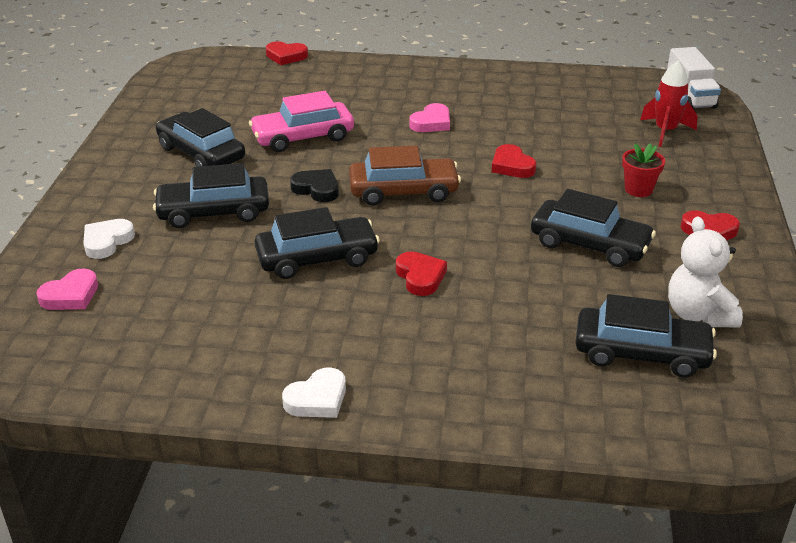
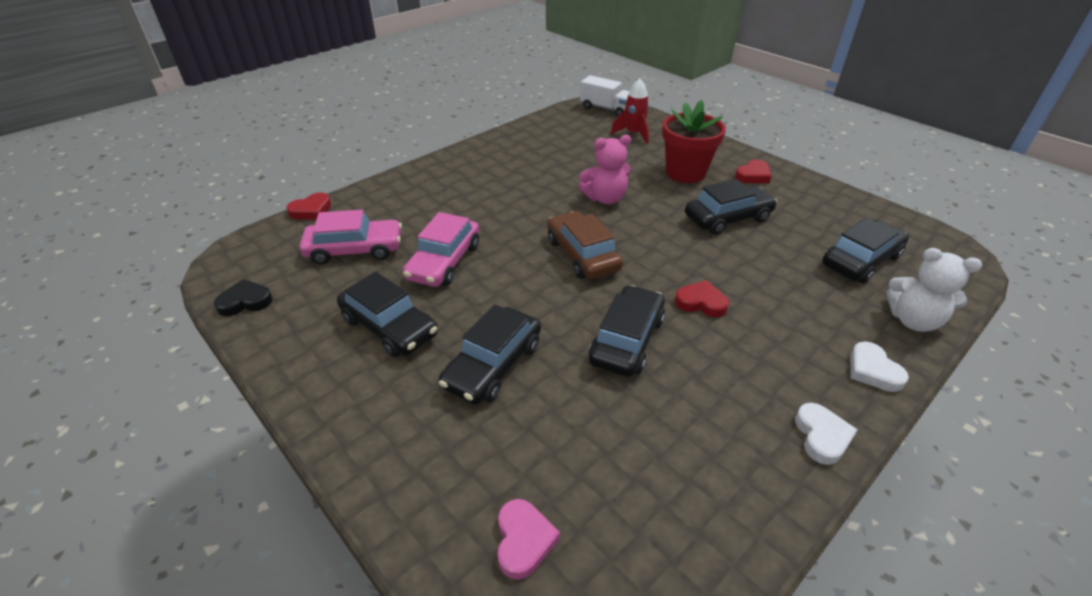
camera: 50 degrees left, 5 degrees up
white heart [83,219,135,259] -> white heart moved to [850,342,909,392]
black car [156,108,245,167] -> black car turned 135 degrees counterclockwise [337,272,438,357]
black heart [290,169,339,202] -> black heart moved to [214,279,273,316]
brown car [349,145,461,205] -> brown car turned 60 degrees counterclockwise [547,211,623,279]
pink heart [409,103,450,132] -> none
red heart [492,144,536,178] -> pink teddy bear [579,135,631,204]
red flower pot [622,143,665,197] -> red flower pot [662,100,726,183], size x1.93
white teddy bear [668,216,743,327] -> white teddy bear moved to [887,248,982,332]
none -> pink car [300,210,402,265]

